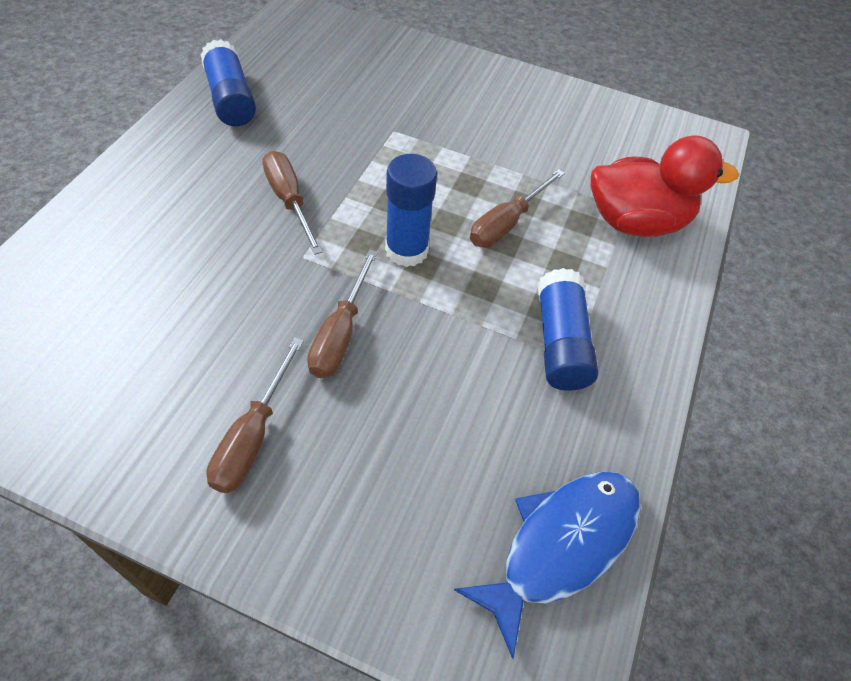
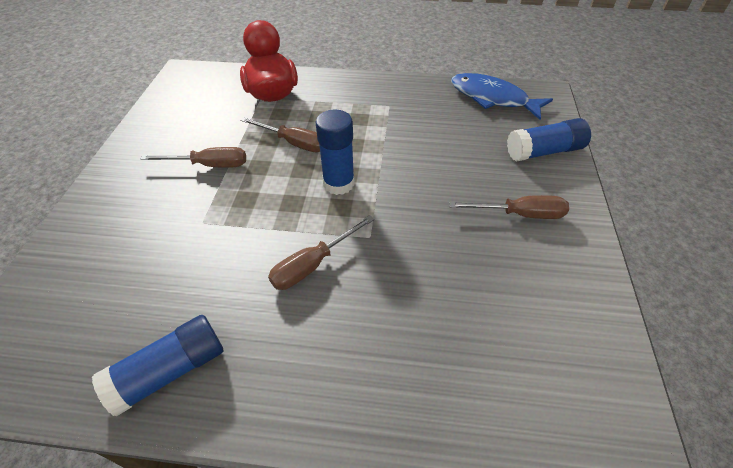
camera: 100 degrees left, 5 degrees down
brown screwdriver [307,249,378,378] -> brown screwdriver moved to [140,147,246,168]
blue glue stick [538,268,598,391] -> blue glue stick moved to [507,118,591,162]

